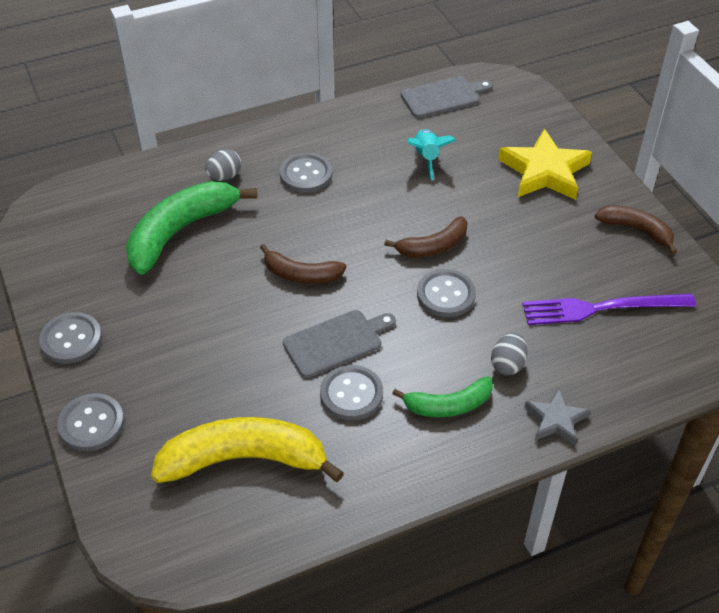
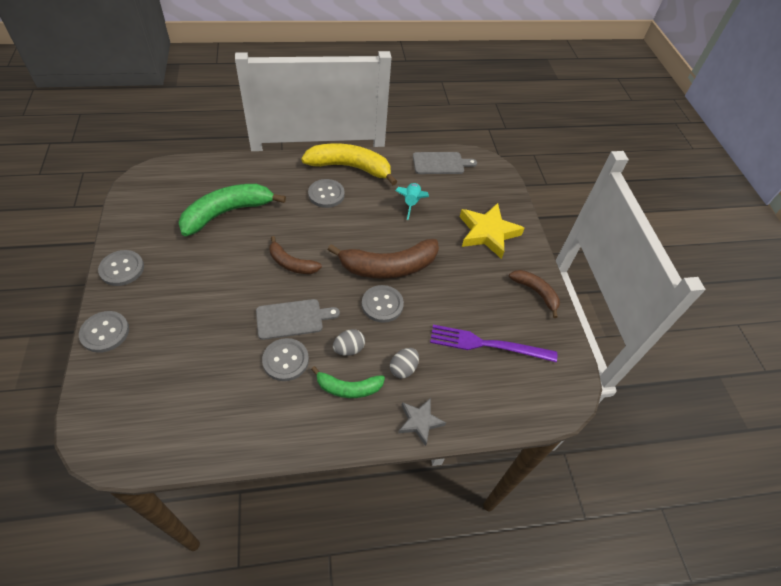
camera: 10 degrees right, 5 degrees up
yellow banana [151,417,344,483] -> yellow banana moved to [301,143,397,185]
grey egg [205,149,242,181] -> grey egg moved to [333,329,365,356]
brown banana [384,216,468,257] -> brown banana [328,239,439,279], size x1.76

